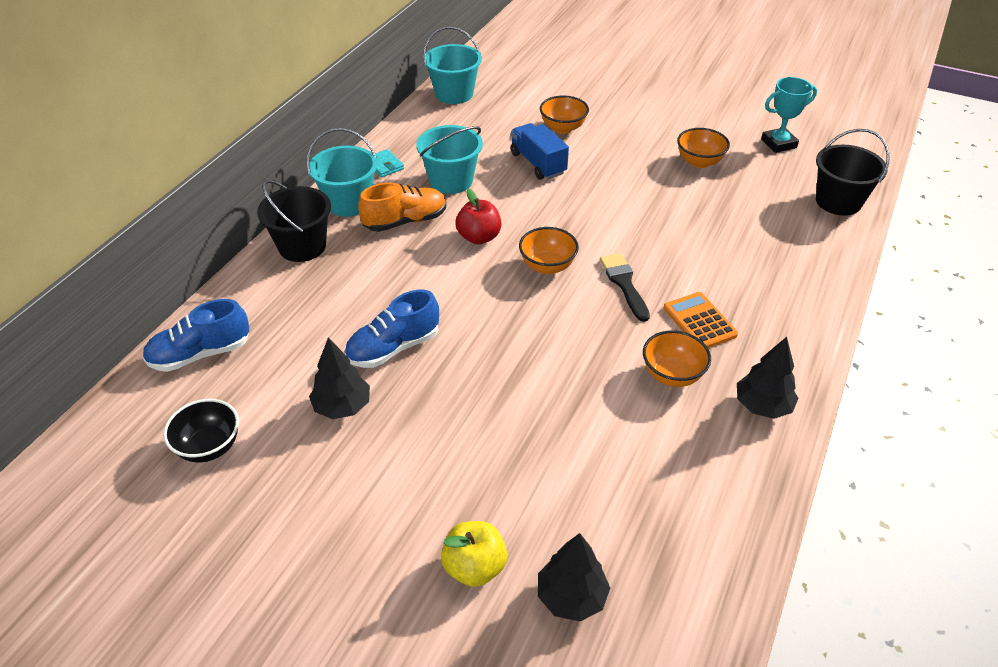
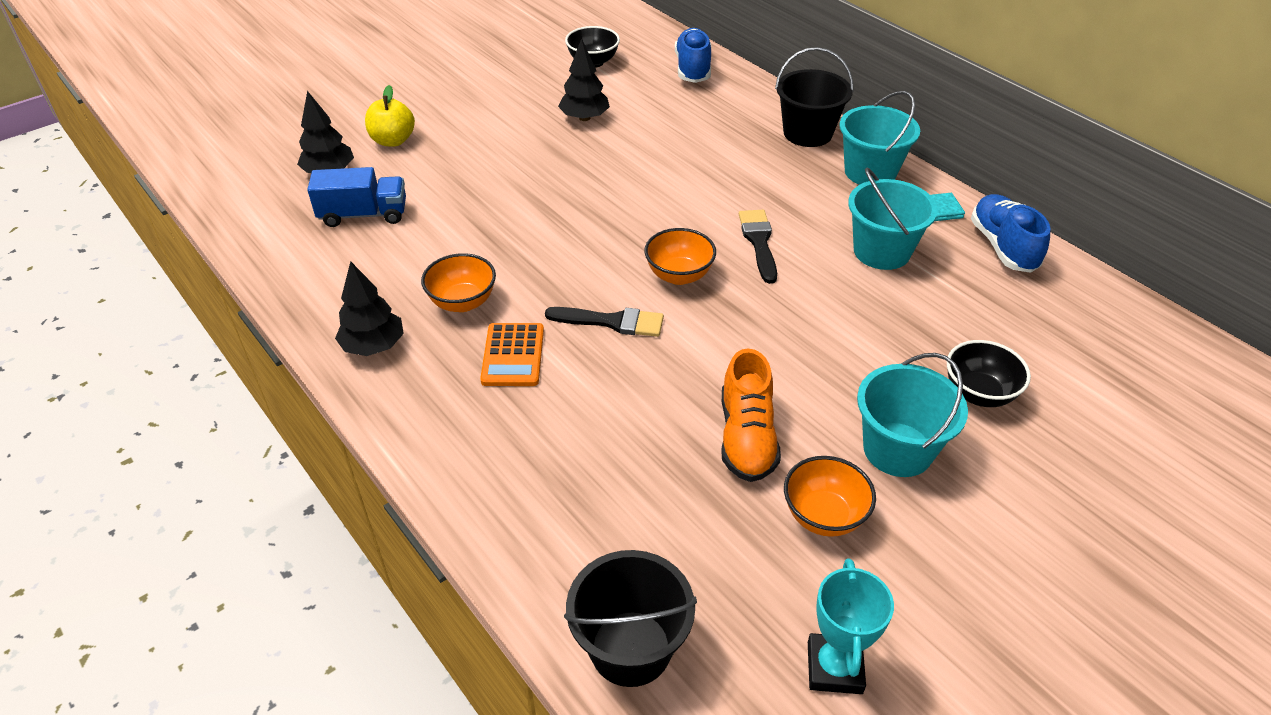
camera: 115 degrees right, 0 degrees up
blue shoe [345,290,439,368] -> blue shoe moved to [971,194,1051,273]
orange shoe [358,182,446,232] -> orange shoe moved to [721,348,781,482]
turquoise bucket [423,27,482,104] -> turquoise bucket moved to [857,353,968,477]
red apple [455,189,501,245] -> black brush [739,210,777,284]
blue truck [511,123,569,180] -> blue truck moved to [307,167,406,227]
orange bowl [540,96,589,134] -> black bowl [947,340,1031,407]
orange calculator [664,292,738,348] -> orange calculator turned 90 degrees clockwise [480,323,544,386]

